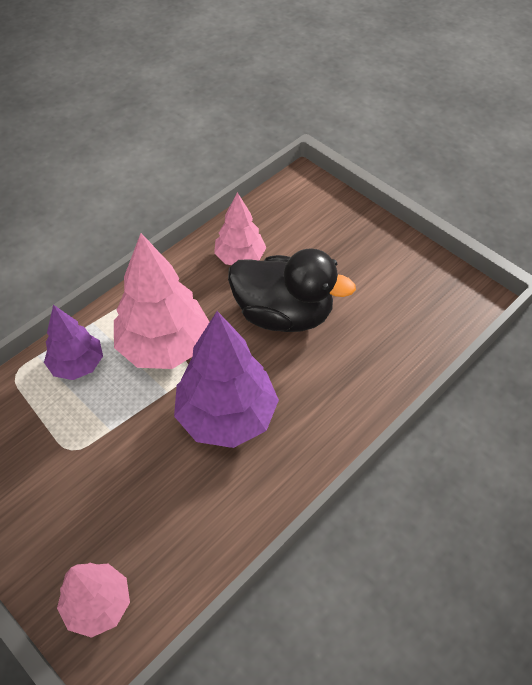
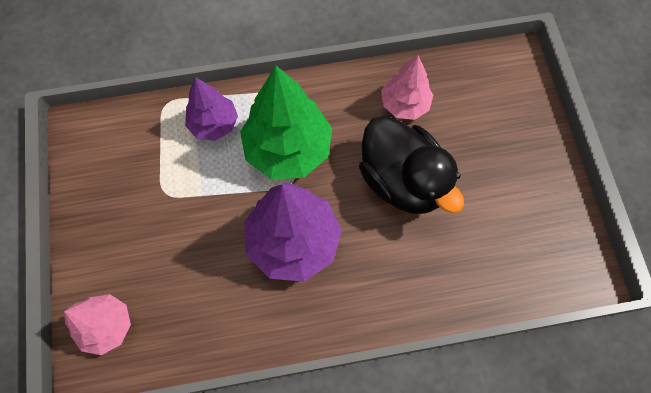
camera: 35 degrees right, 15 degrees up
pink tree [114,233,209,369] -> green tree [240,66,332,179]

